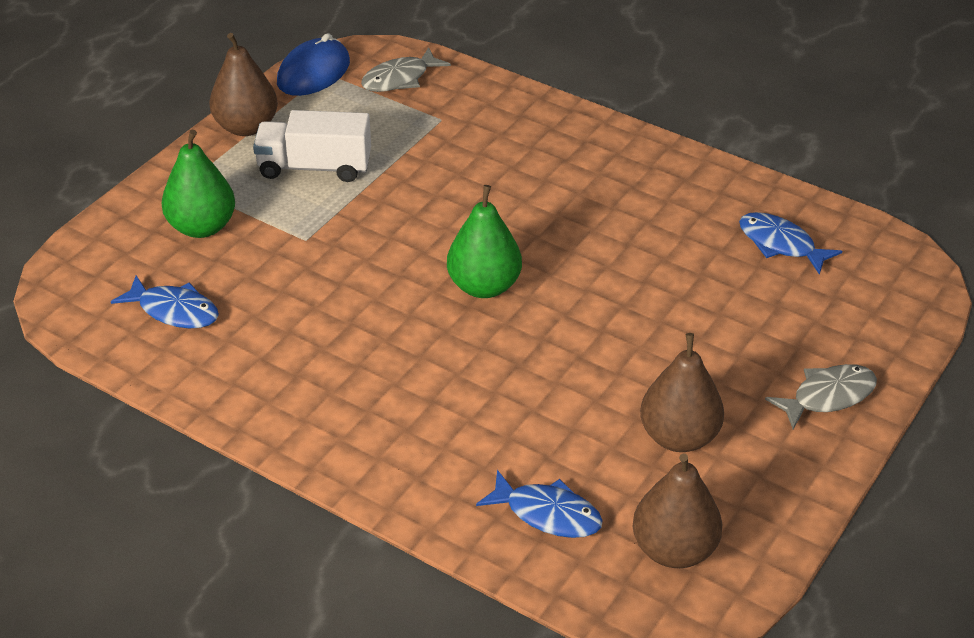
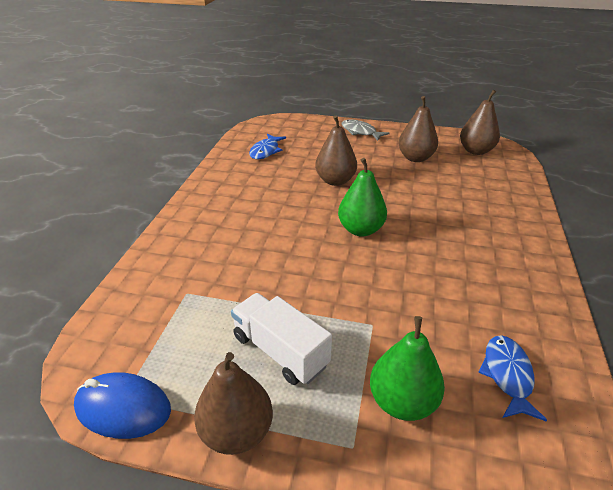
camera: 110 degrees left, 5 degrees down
white truck [253,110,371,182] -> white truck turned 150 degrees clockwise [231,293,332,385]
grey fish [361,47,451,92] -> none
blue fish [476,470,603,538] -> none
none -> brown pear [315,116,357,186]

